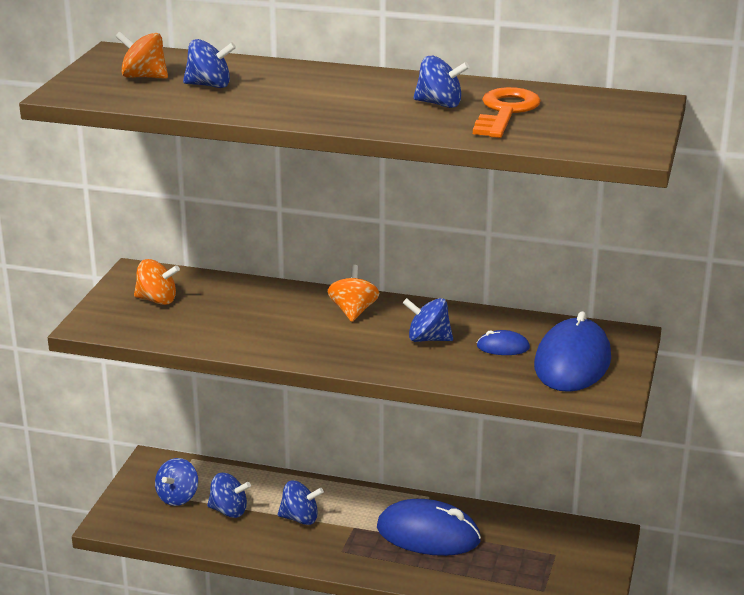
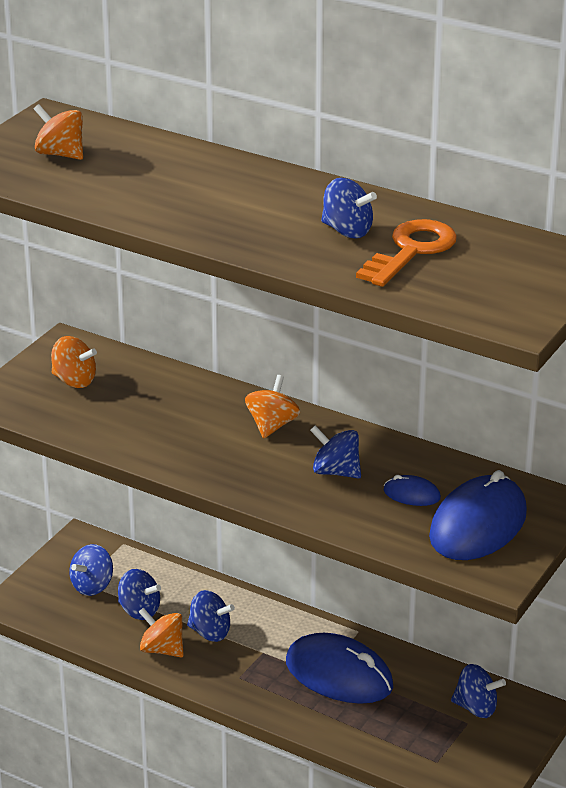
camera: 15 degrees right, 5 degrees up
blue spinning top [183,39,236,88] -> blue spinning top moved to [451,664,506,718]
none -> orange spinning top [139,608,184,657]

